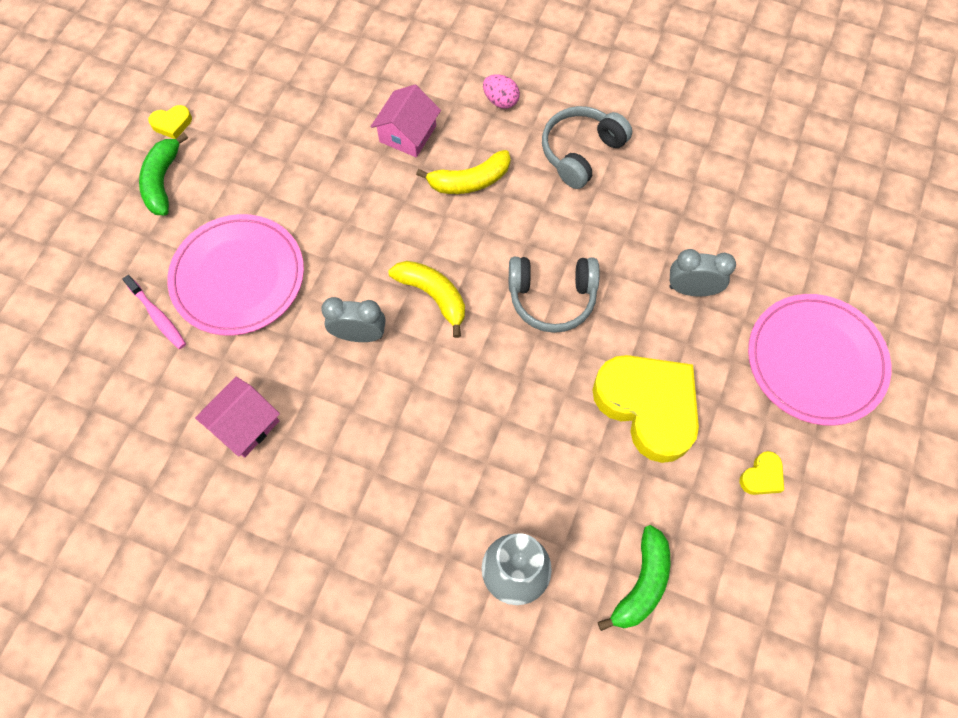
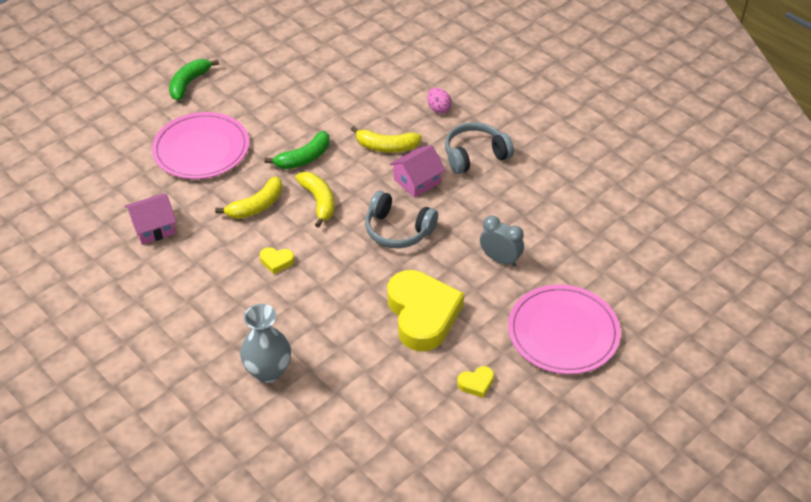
camera: 25 degrees right, 20 degrees down
pink toothbrush [122,275,186,349] -> none
yellow heart [148,105,192,139] -> yellow heart moved to [260,247,294,274]
grey clock [321,297,385,342] -> yellow banana [215,176,282,219]
pink house [371,85,441,157] -> pink house moved to [389,145,446,198]
green banana [598,525,670,631] -> green banana moved to [265,131,329,169]

